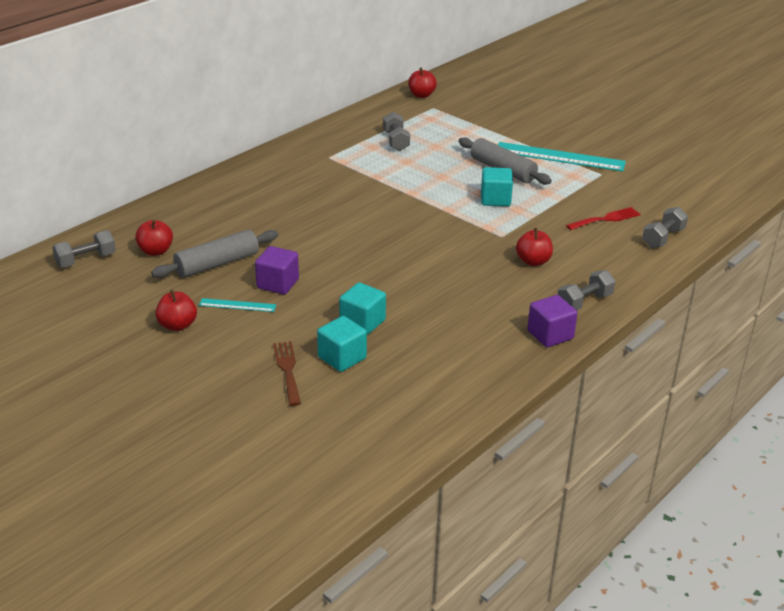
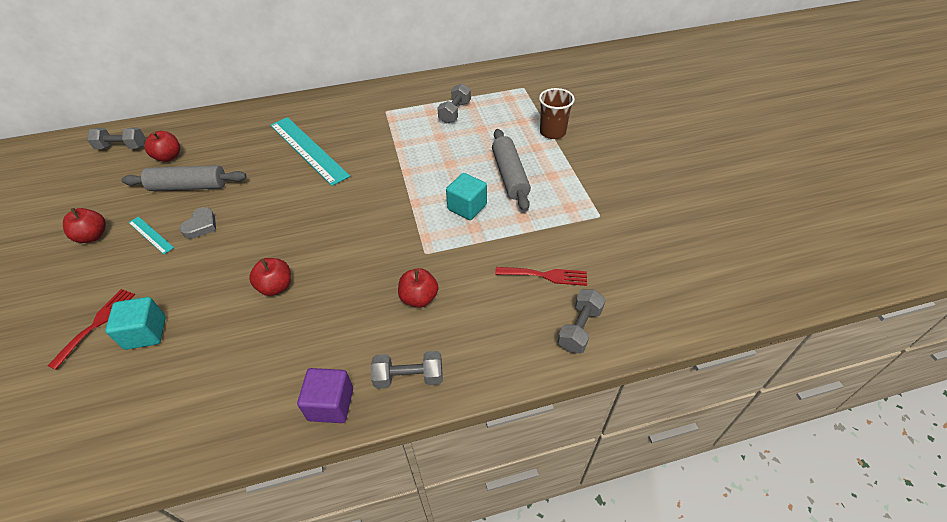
camera: 35 degrees right, 15 degrees up
purple cube [255,246,299,295] -> grey heart [180,207,216,239]
brown fork [273,341,301,406] -> red fork [48,289,135,370]
turquoise cube [339,282,386,335] -> none
red apple [408,67,437,98] -> red apple moved to [249,258,291,296]
turquoise ruler [498,142,626,171] -> turquoise ruler moved to [270,117,350,186]
grey dumbbell [642,207,688,248] -> grey dumbbell turned 45 degrees counterclockwise [558,289,606,354]
none -> brown cup [539,88,575,139]

